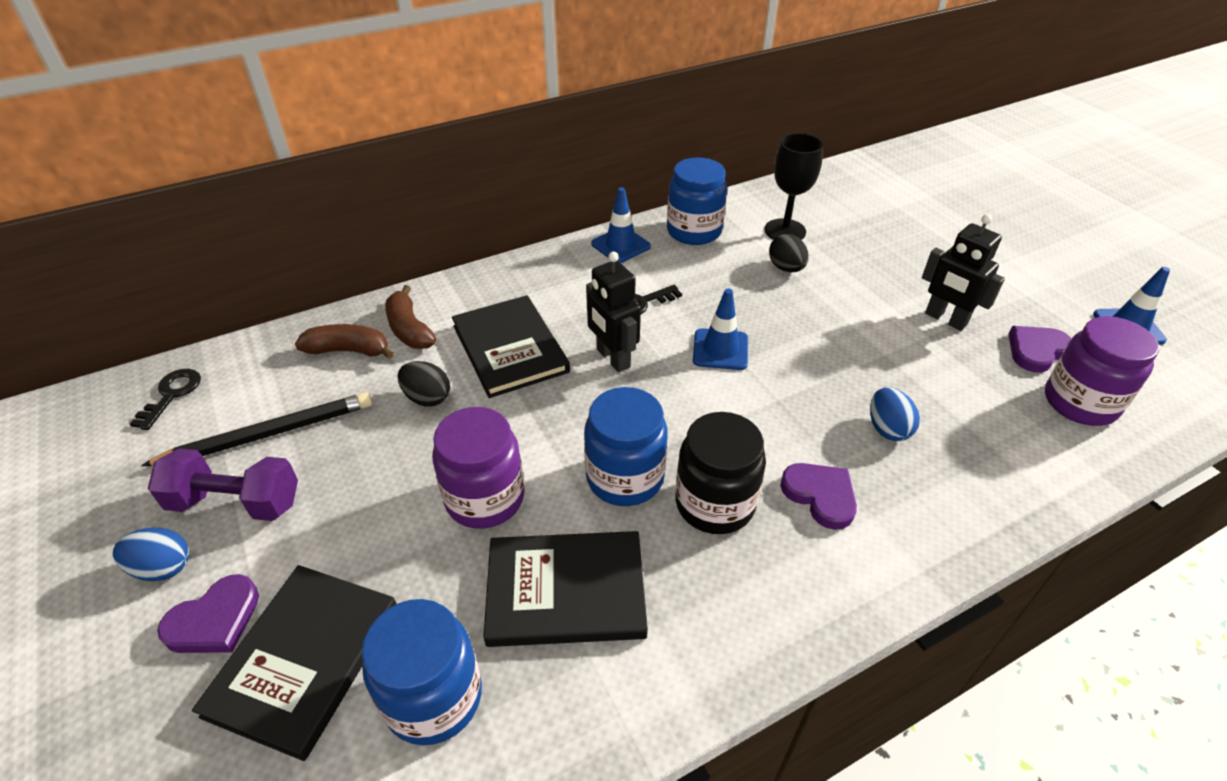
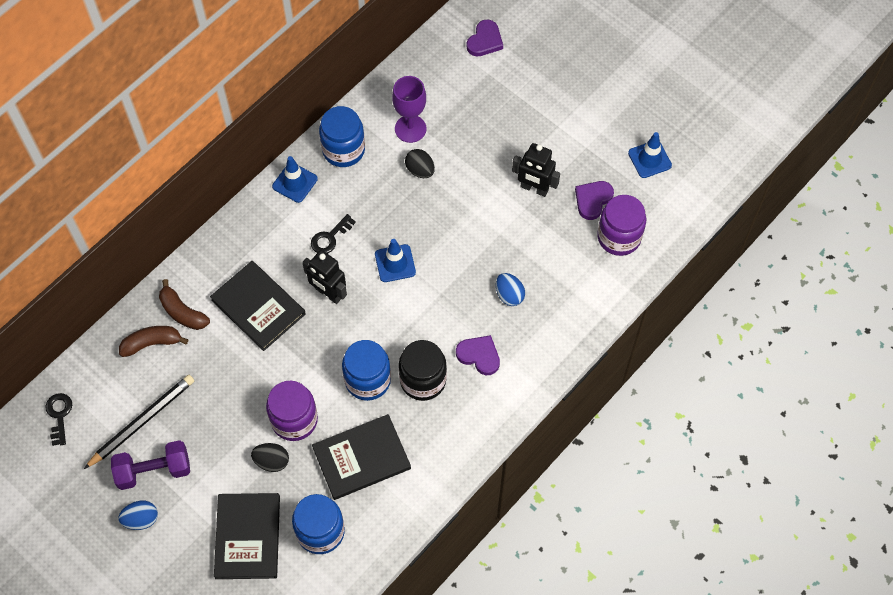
camera: 20 degrees left, 20 degrees up
purple heart [157,574,259,653] -> purple heart moved to [467,20,503,56]
black egg [398,361,450,407] -> black egg moved to [251,443,289,472]
black goblet [765,133,823,240] -> purple goblet [392,76,426,143]

